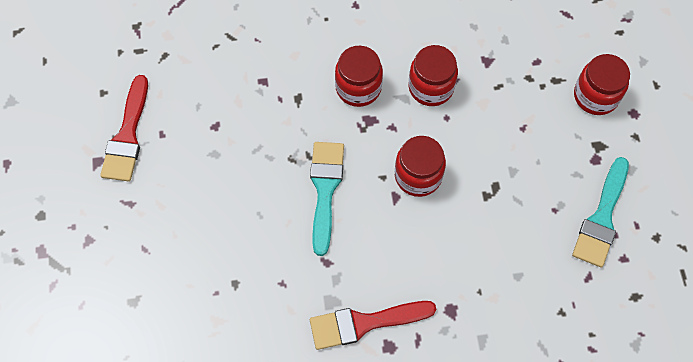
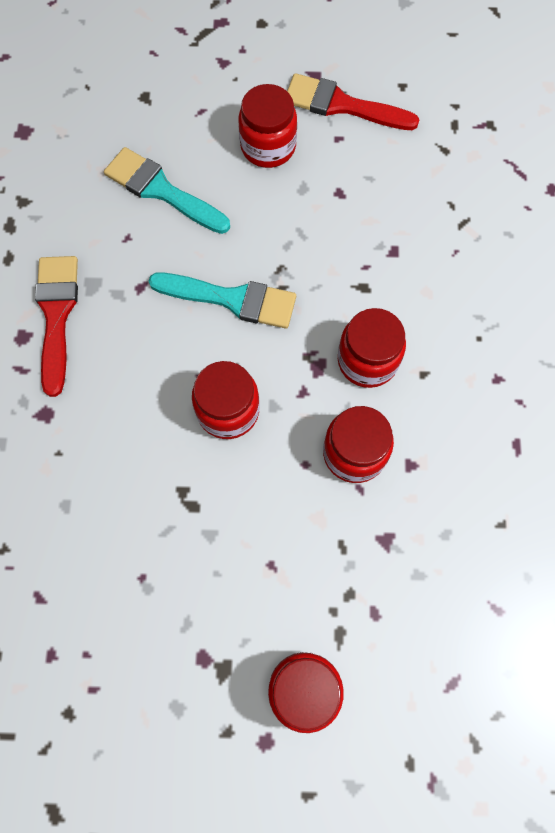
camera: 100 degrees right, 5 degrees up
turquoise brush [572,157,629,267] -> turquoise brush moved to [104,147,230,234]
none -> red jar [238,84,297,168]

